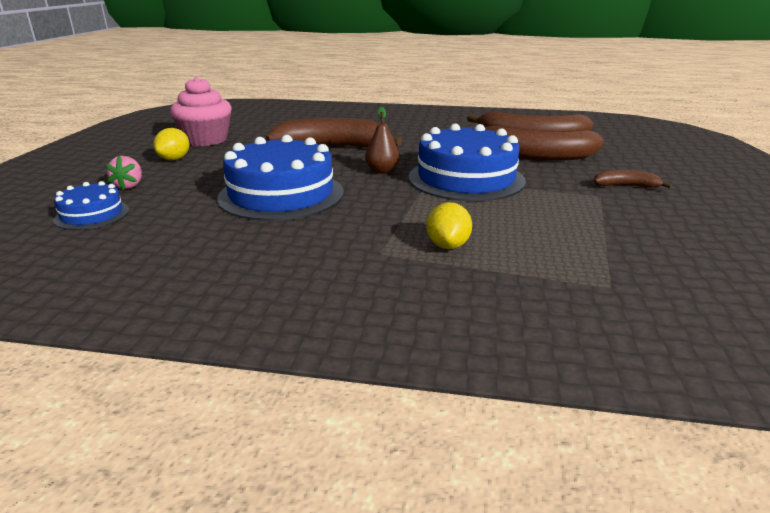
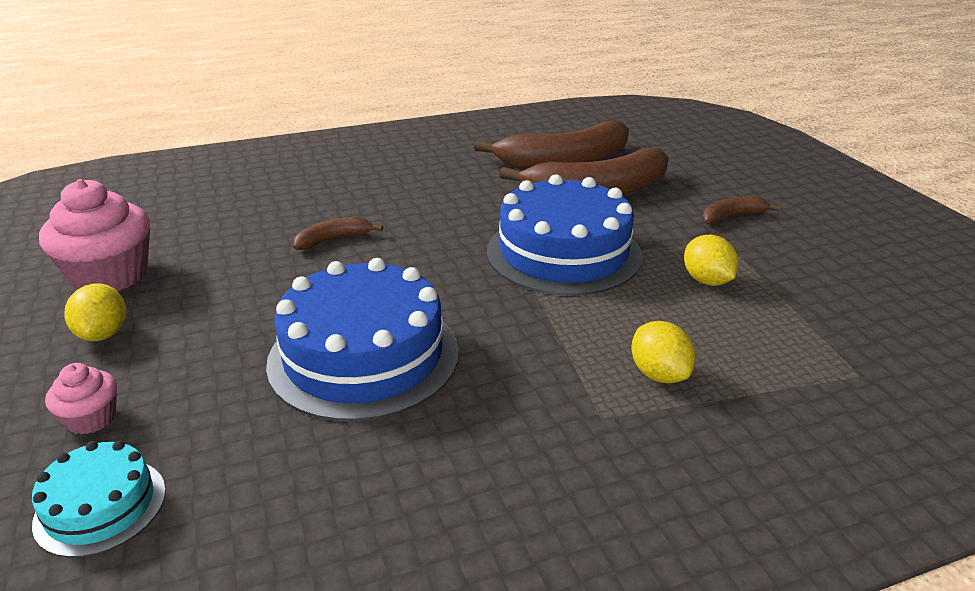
camera: 30 degrees left, 5 degrees up
blue cake [53,181,129,230] -> turquoise cake [32,441,166,558]
pink strawberry [106,156,142,190] -> pink cupcake [45,363,117,434]
brown banana [266,118,402,148] -> brown banana [293,217,383,250], size x0.46
brown pear [365,107,400,174] -> none
none -> yellow lemon [684,235,739,286]

